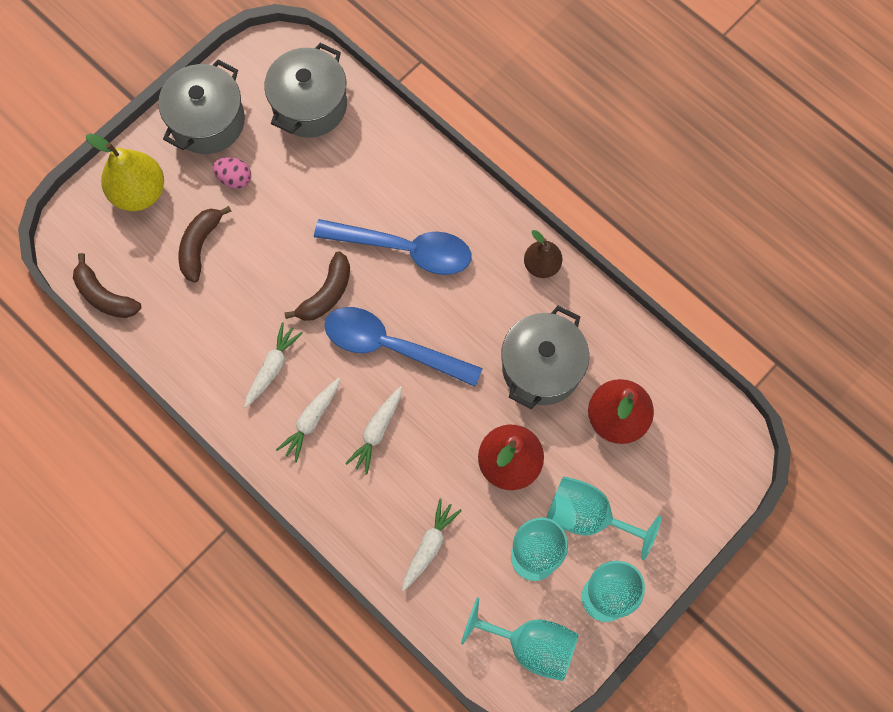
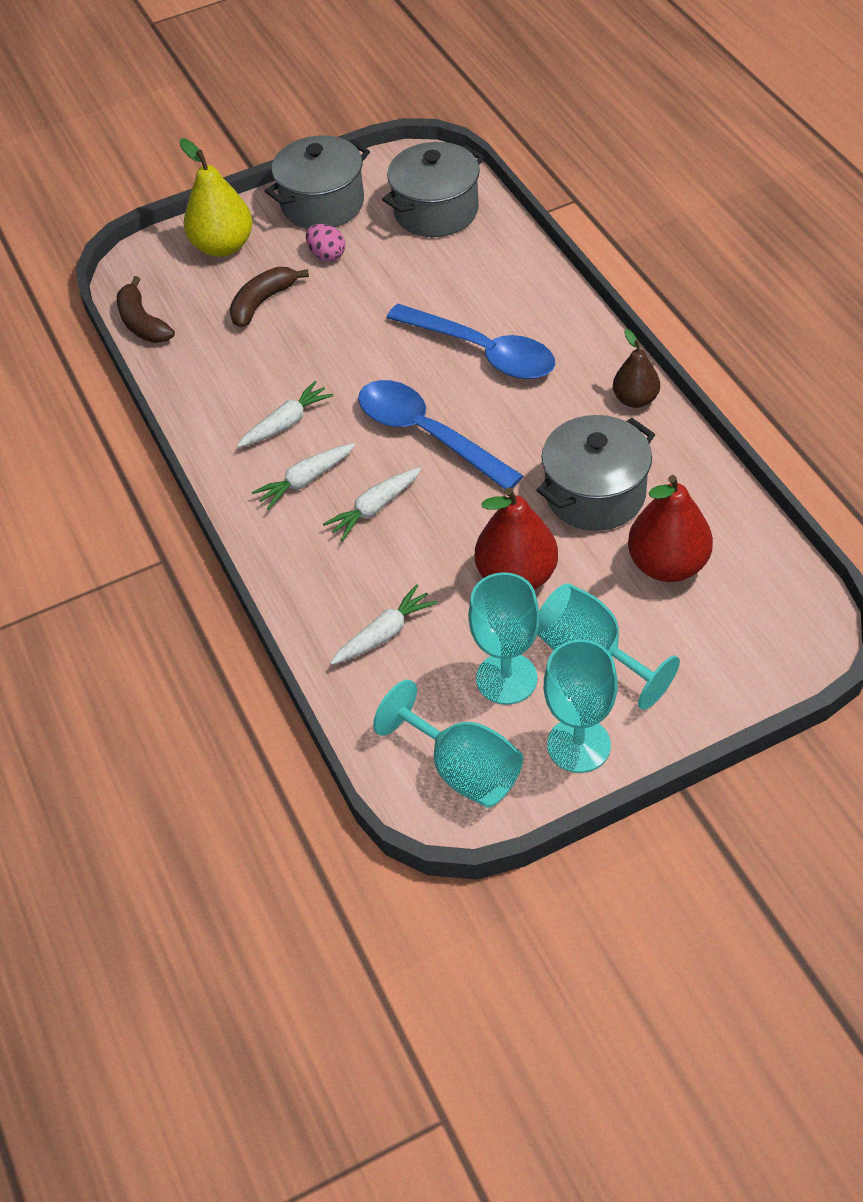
camera: 25 degrees right, 20 degrees down
brown banana [285,251,350,321] -> none

